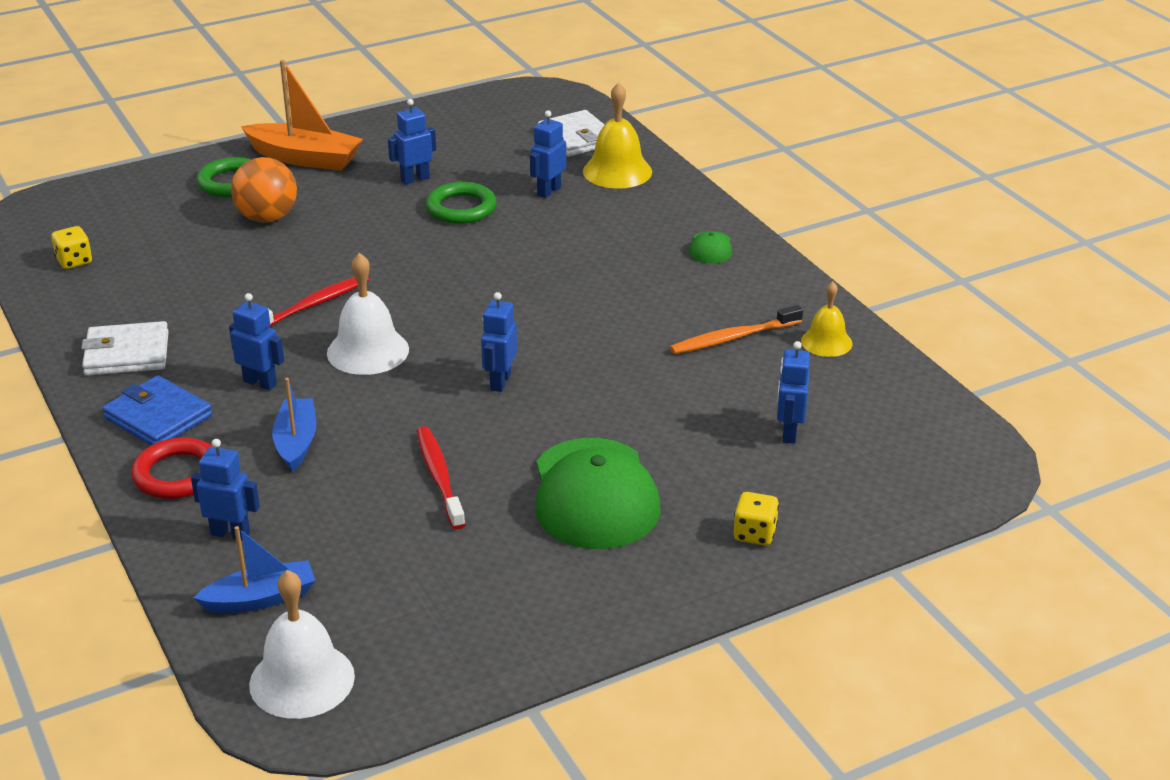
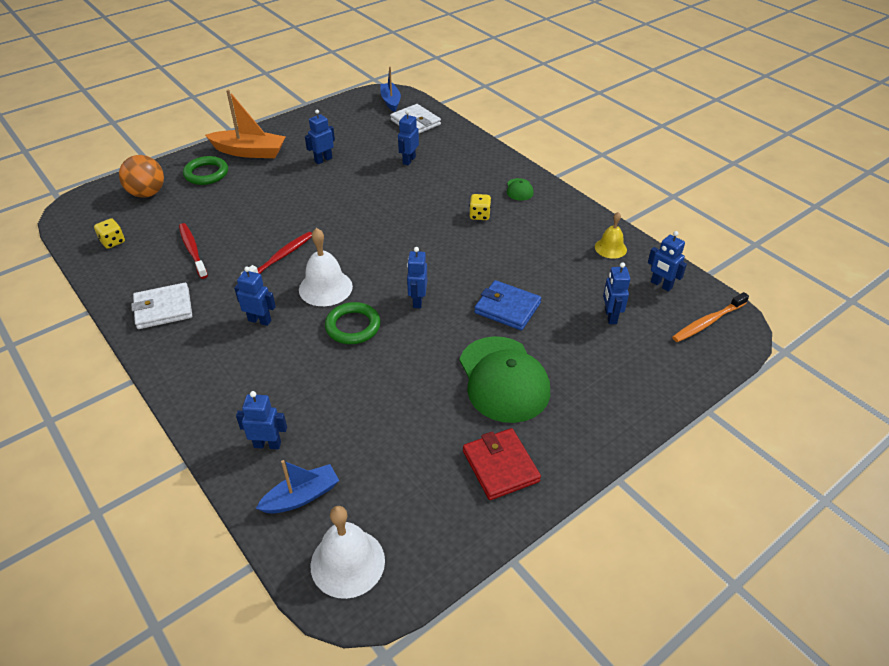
camera: 10 degrees left, 10 degrees up
blue wallet [102,375,212,445] -> blue wallet moved to [474,280,541,330]
red ring [131,437,213,499] -> none
orange ball [231,157,297,223] -> orange ball moved to [119,155,164,198]
blue boat [272,378,316,472] -> blue boat moved to [380,67,401,112]
red toothbrush [417,426,465,529] -> red toothbrush moved to [179,223,208,279]
green ring [426,182,497,224] -> green ring moved to [325,302,381,344]
yellow bell [583,82,652,189] -> none
orange toothbrush [670,305,803,354] -> orange toothbrush moved to [672,292,749,342]
yellow dice [734,492,779,545] -> yellow dice moved to [469,194,491,220]
none -> red wallet [463,428,541,500]
none -> blue robot [648,231,687,292]

